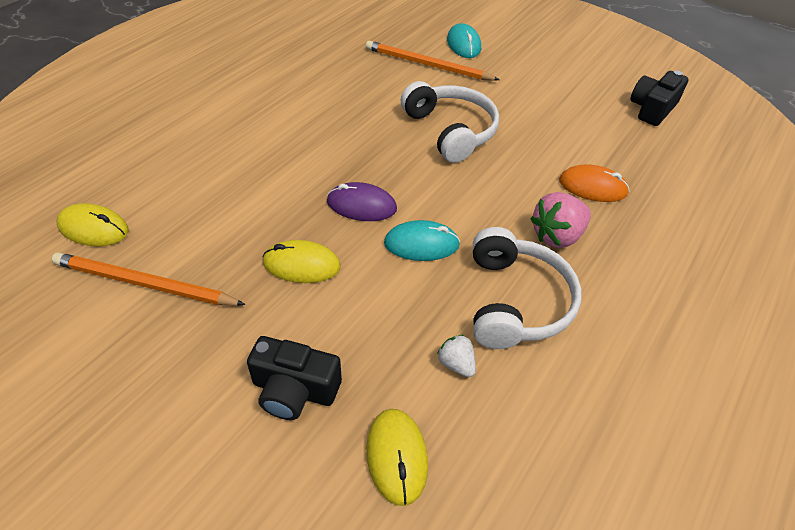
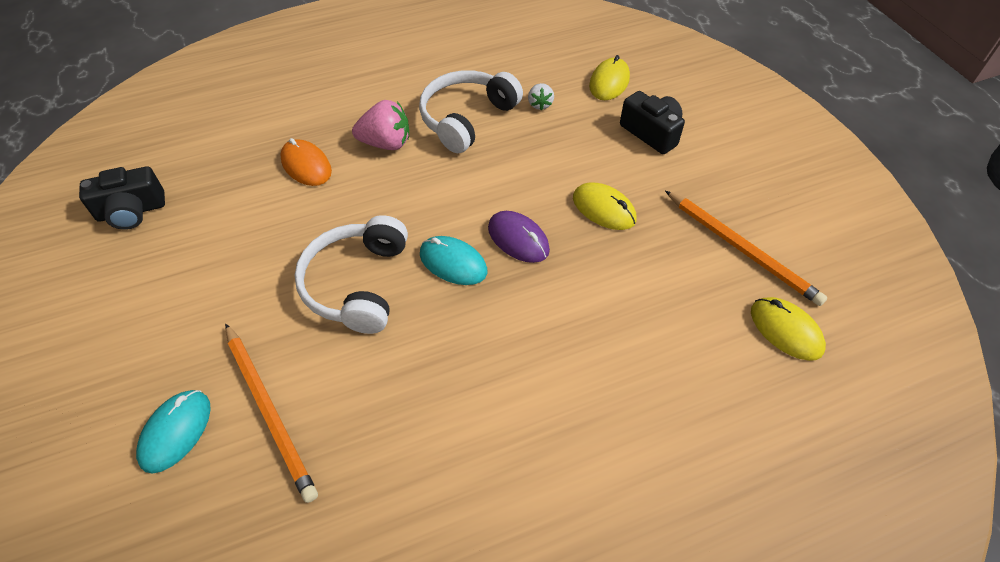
camera: 145 degrees left, 5 degrees up
turquoise mouse [384,220,460,261] -> turquoise mouse moved to [420,236,487,285]

